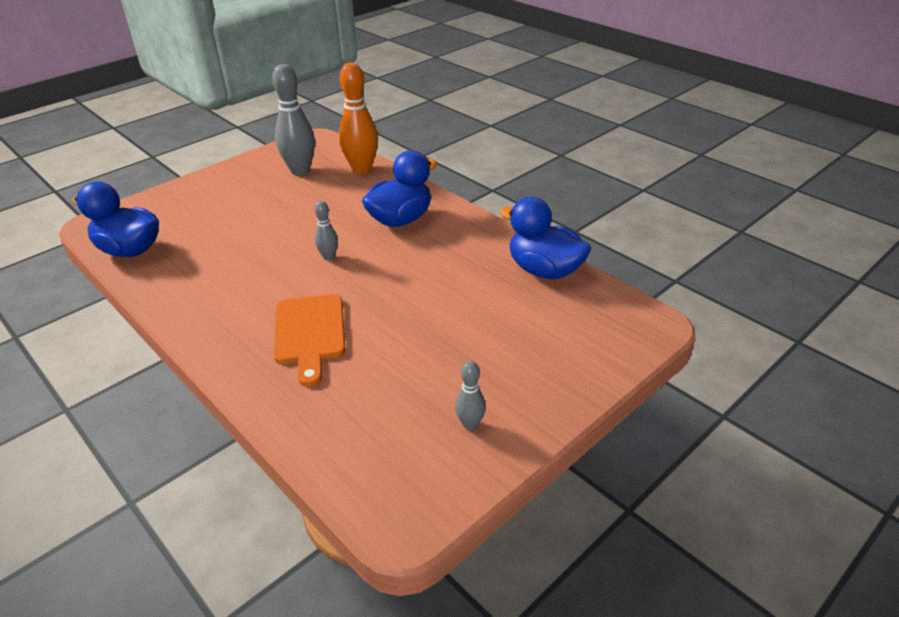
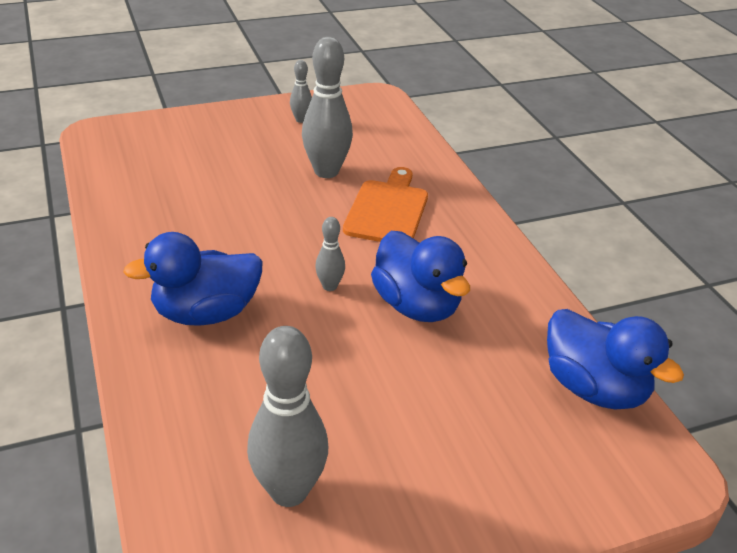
camera: 160 degrees left, 0 degrees up
orange bowling pin [339,62,378,174] -> none
blue duck [499,197,591,279] -> blue duck moved to [371,231,470,322]
none -> grey bowling pin [302,37,353,178]

